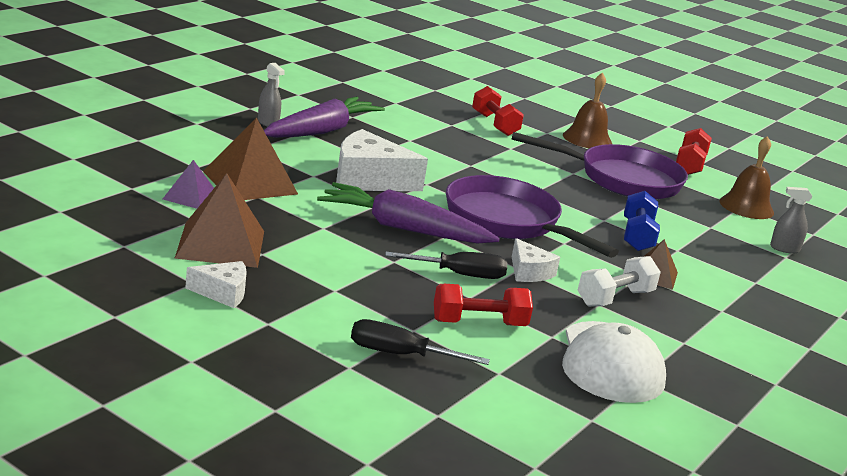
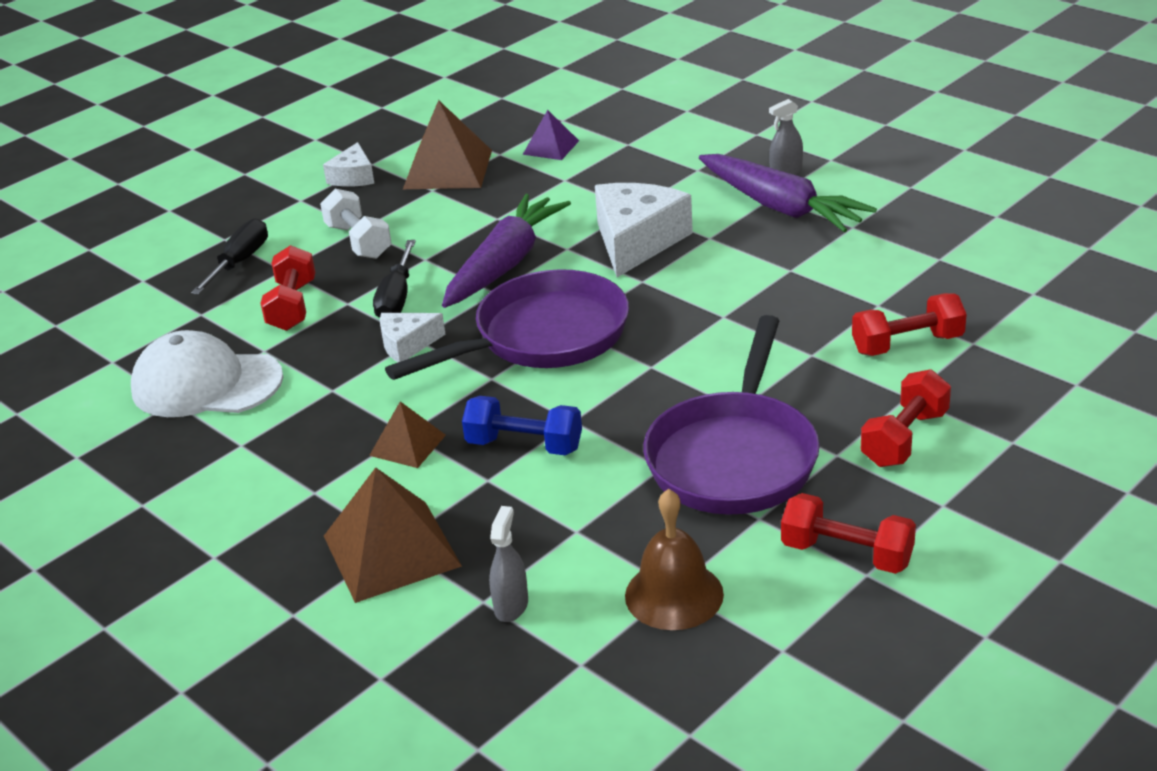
camera: 105 degrees right, 10 degrees up
brown pyramid [203,117,298,200] -> brown pyramid moved to [324,467,462,603]
brown bell [563,72,612,148] -> red dumbbell [861,369,951,467]
white dumbbell [578,256,661,307] -> white dumbbell moved to [320,189,392,259]

